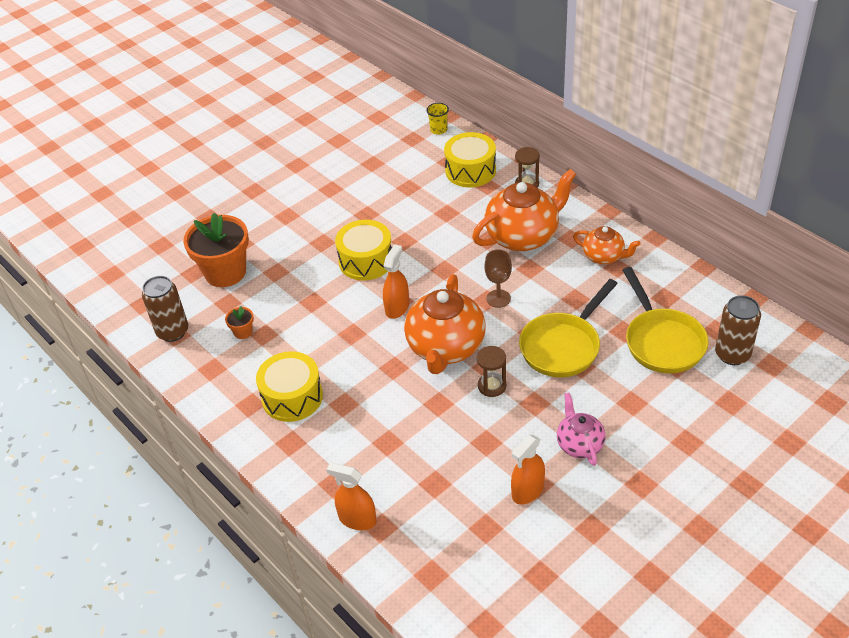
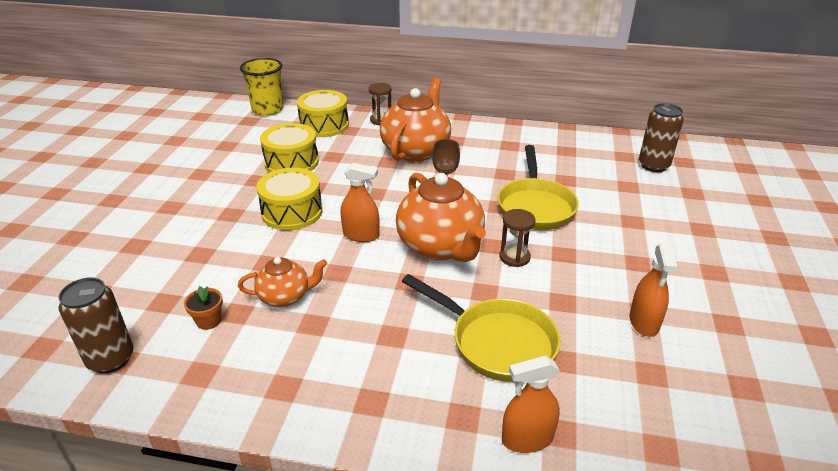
camera: 40 degrees left, 10 degrees down
orange flower pot [183,212,249,287] -> none
yellow drum [256,351,323,422] -> yellow drum moved to [260,123,319,172]
orange spray bottle [383,244,409,319] -> orange spray bottle turned 120 degrees clockwise [340,163,380,242]
yellow cup [426,103,449,134] -> yellow cup [240,58,284,116], size x1.89
pink teapot [557,393,606,466] -> none
orange teapot [573,226,640,264] -> orange teapot moved to [238,257,327,307]
yellow pan [622,267,709,374] -> yellow pan moved to [402,274,561,382]

